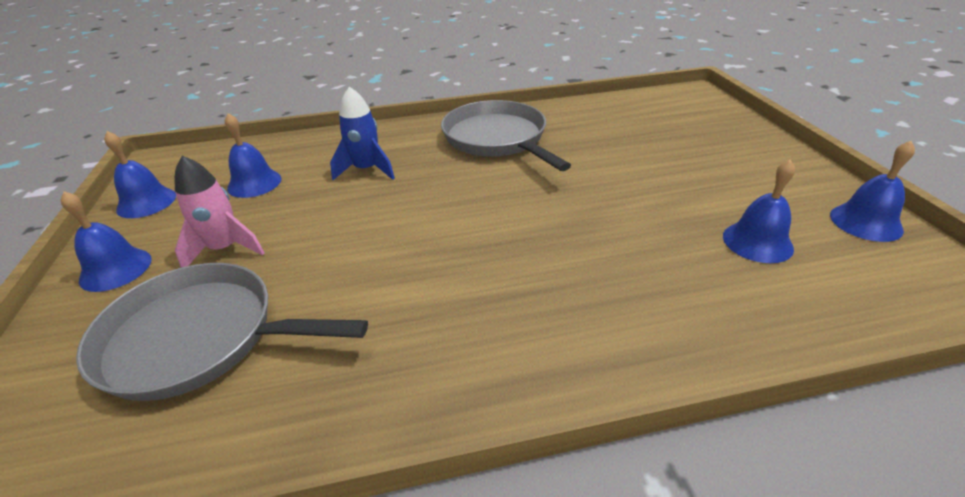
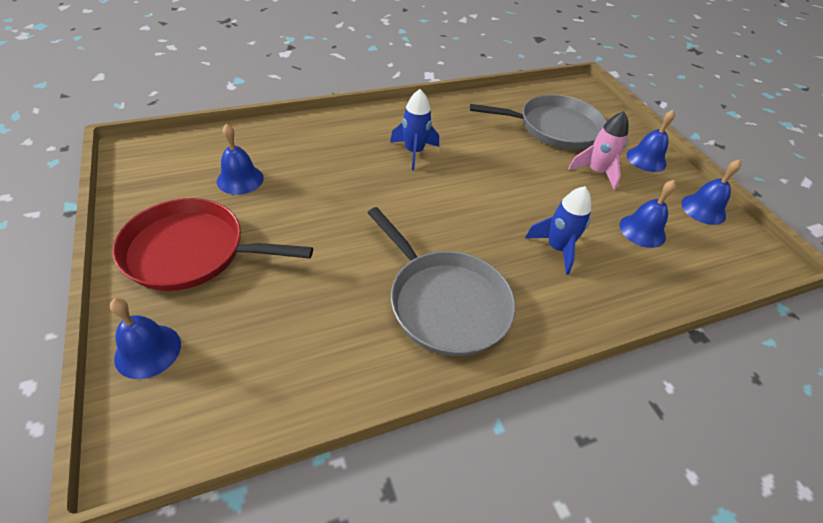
camera: 165 degrees right, 10 degrees up
blue bell [830,141,915,242] -> blue bell moved to [110,298,181,379]
none -> red pan [113,198,313,291]
none -> blue rocket [390,89,439,170]

